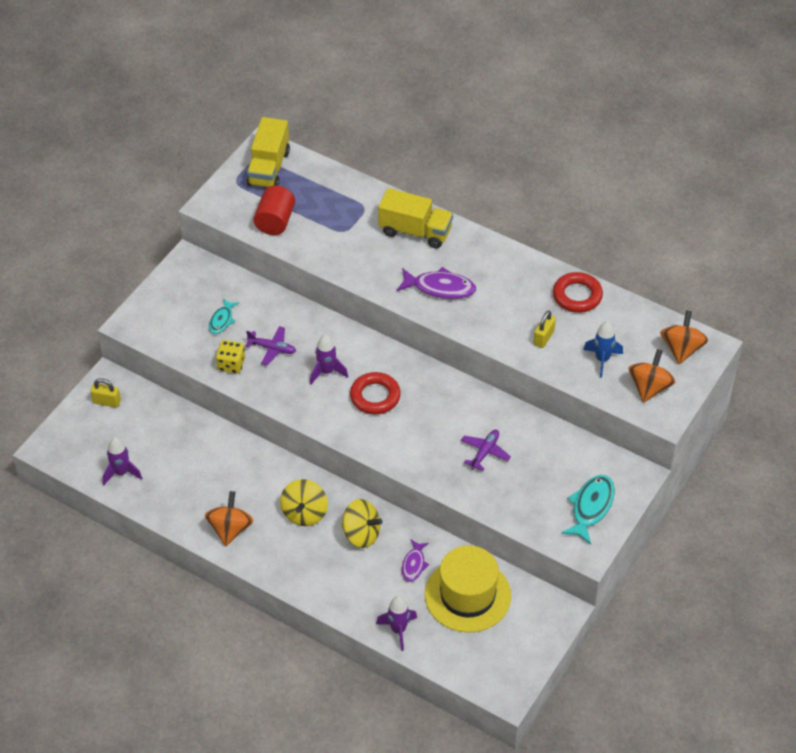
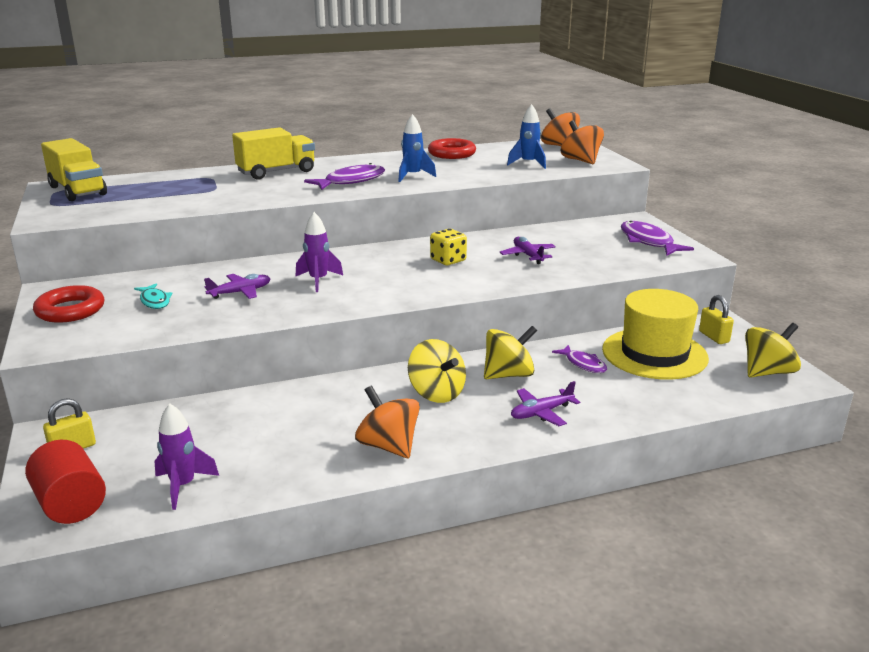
camera: 50 degrees left, 25 degrees down
yellow dice [216,340,245,374] -> yellow dice moved to [430,229,467,265]
red cylinder [254,186,295,235] -> red cylinder moved to [25,440,106,524]
red ring [350,372,401,415] -> red ring moved to [33,285,104,323]
purple rocket [376,596,417,651] -> none
yellow padlock [534,310,556,348] -> yellow padlock moved to [699,295,734,344]
turquoise fish [561,475,615,545] -> purple fish [621,221,694,255]
none -> blue rocket [398,114,436,182]
none -> purple plane [511,381,580,426]
none -> yellow spinning top [745,323,801,377]

